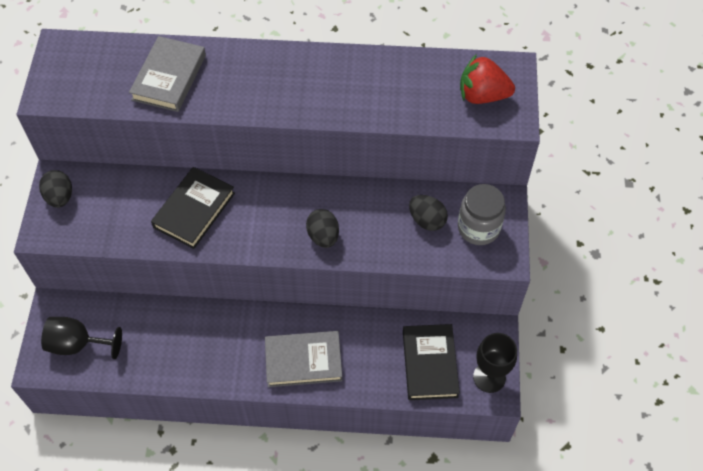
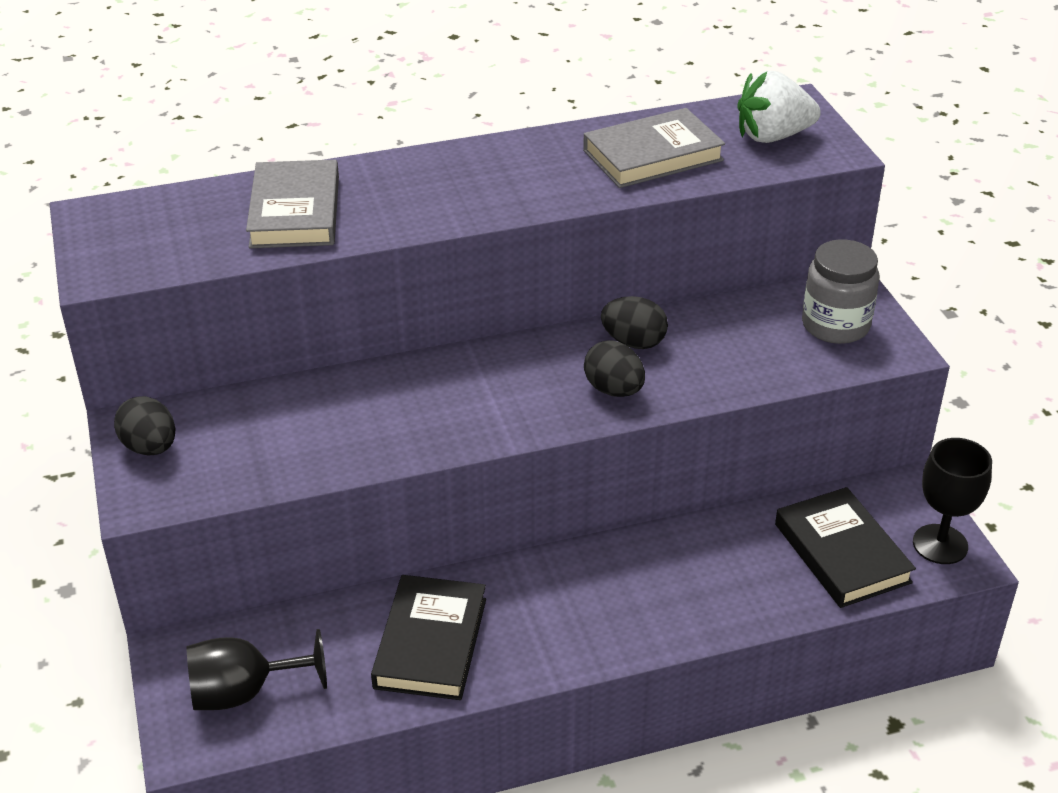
camera: 20 degrees left, 20 degrees down
black book [151,167,235,249] -> black book moved to [371,575,486,700]
grey book [265,331,343,387] -> grey book moved to [583,108,725,188]
black egg [409,195,448,231] -> black egg moved to [601,296,668,349]
red strawberry [460,54,515,104] -> white strawberry [737,71,821,143]

